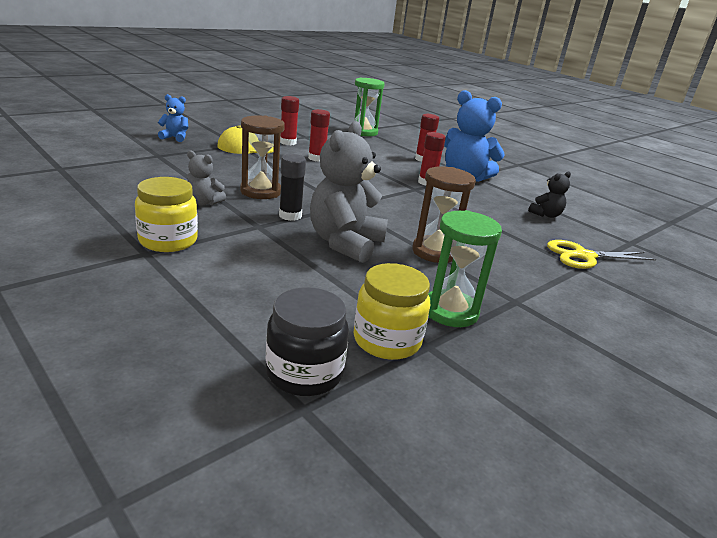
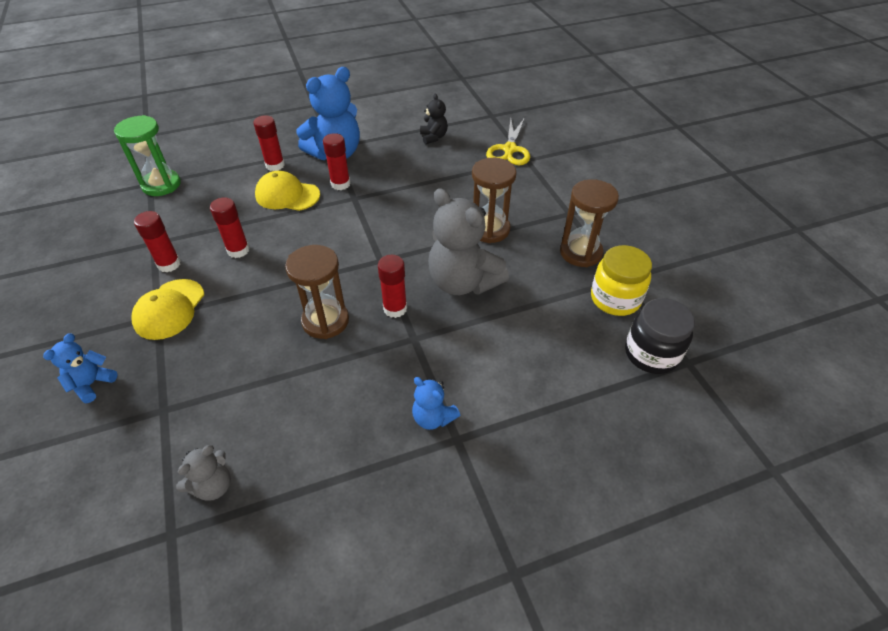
camera: 65 degrees left, 20 degrees up
yellow jar [135,177,198,252] -> blue teddy bear [412,377,460,430]
grey teddy bear [187,151,226,206] -> grey teddy bear moved to [176,445,231,501]
black glue stick [279,154,306,221] -> red glue stick [378,255,407,318]
green hourglass [428,210,502,327] -> brown hourglass [560,179,619,267]
none -> yellow cap [255,171,320,211]

